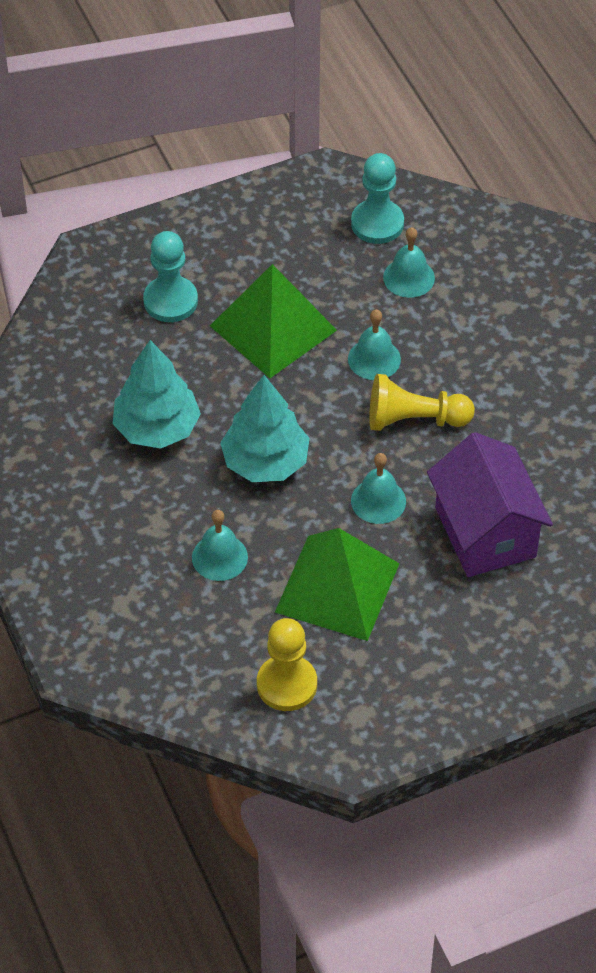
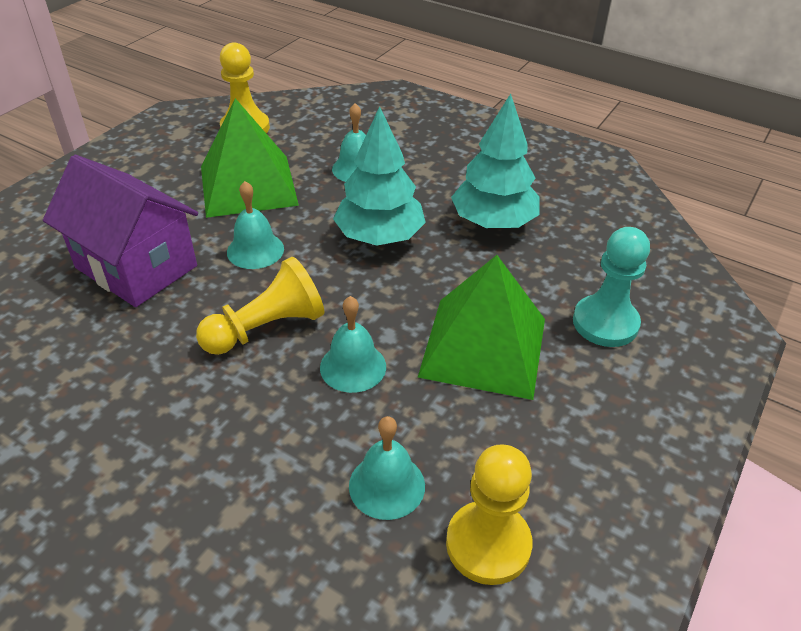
camera: 145 degrees right, 10 degrees down
turquoise pawn [351,153,404,244] -> yellow pawn [446,444,533,585]

